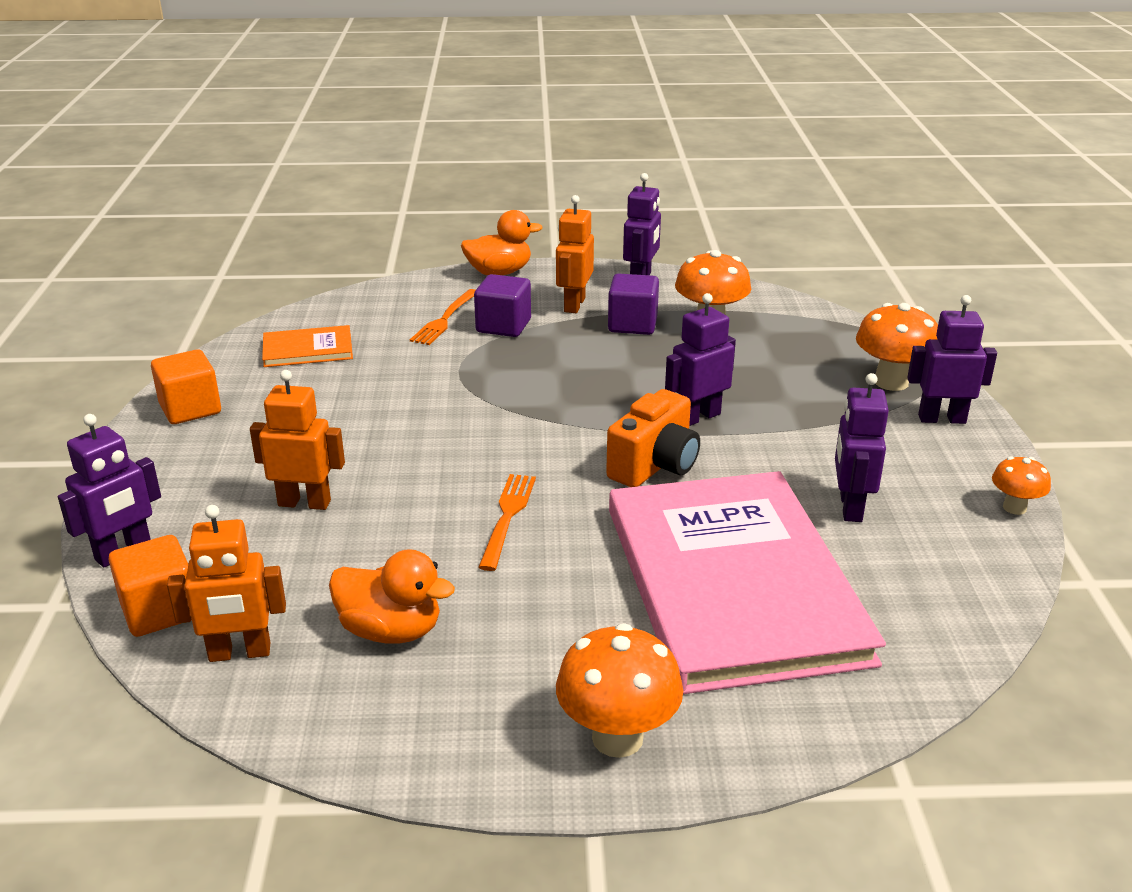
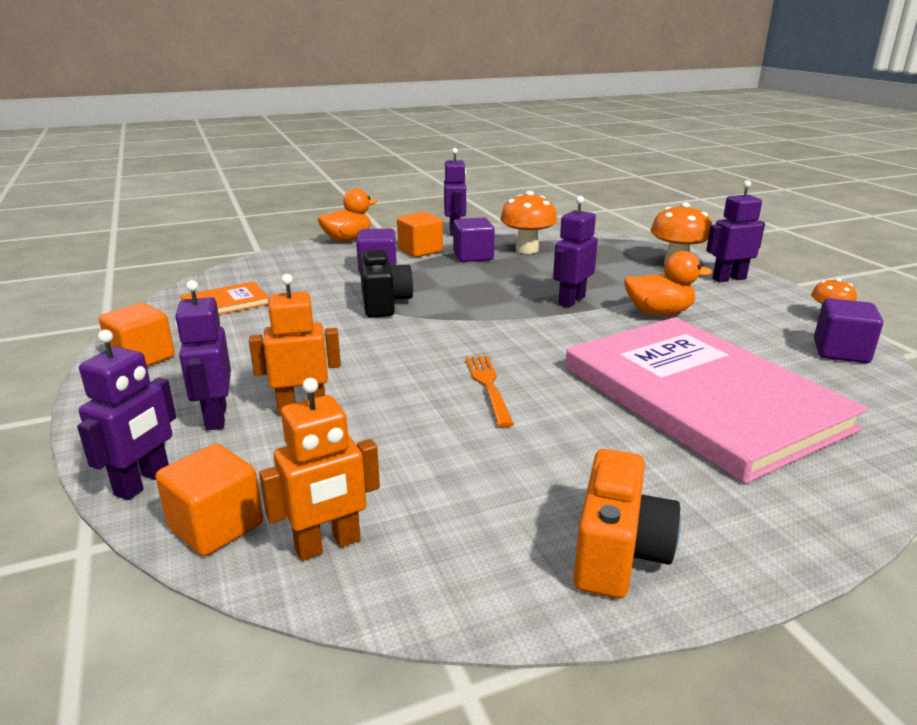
camera: 20 degrees left, 5 degrees down
orange duck [329,549,455,644] -> orange duck moved to [624,251,712,316]
orange fork [410,289,475,345] -> none
orange robot [556,195,594,313] -> orange cube [397,212,443,257]
orange mushroom [556,623,683,758] -> none
orange camera [606,389,700,487] -> orange camera moved to [574,449,681,598]
purple robot [835,373,889,522] -> purple robot moved to [175,280,231,431]
none -> black camera [359,250,414,318]
none -> purple cube [814,298,883,363]

